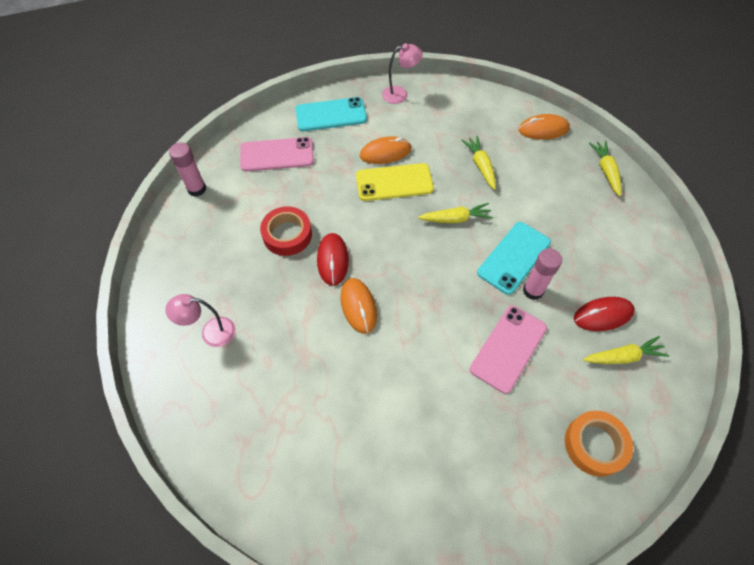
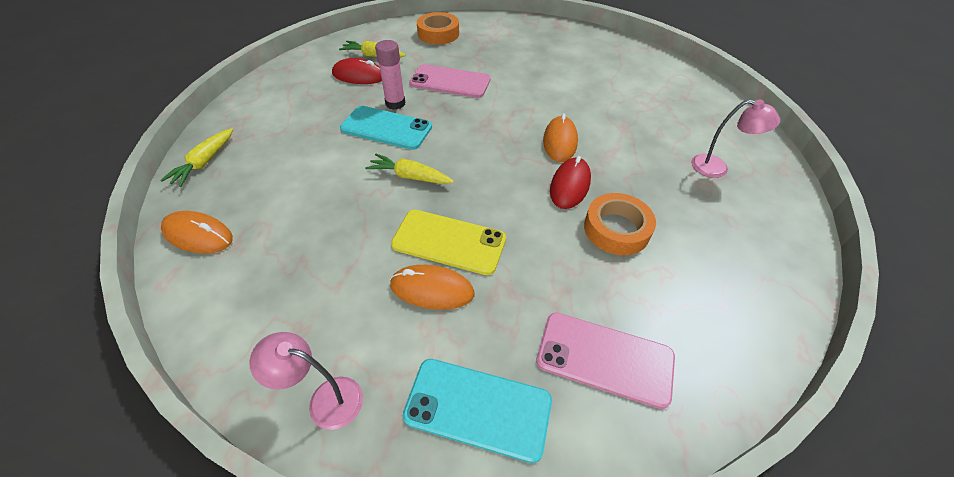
camera: 155 degrees left, 10 degrees down
pink glue stick [169,142,206,197] -> none
red tape [260,206,312,256] -> orange tape [584,193,656,255]
yellow carrot [461,136,496,190] -> none
pink phone [470,306,547,394] -> pink phone turned 45 degrees clockwise [409,64,491,98]
turquoise phone [477,222,551,295] -> turquoise phone turned 45 degrees clockwise [340,106,432,150]

